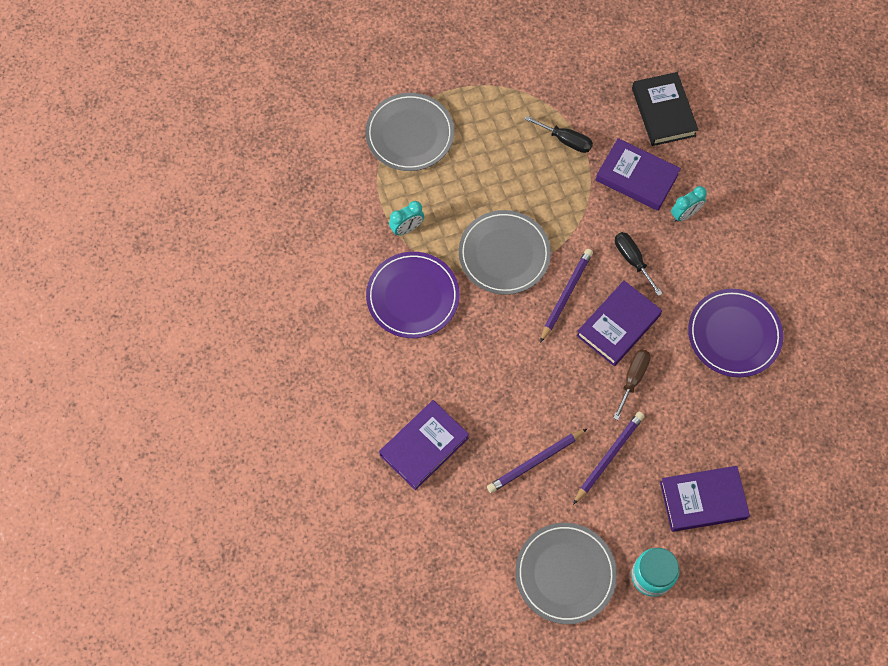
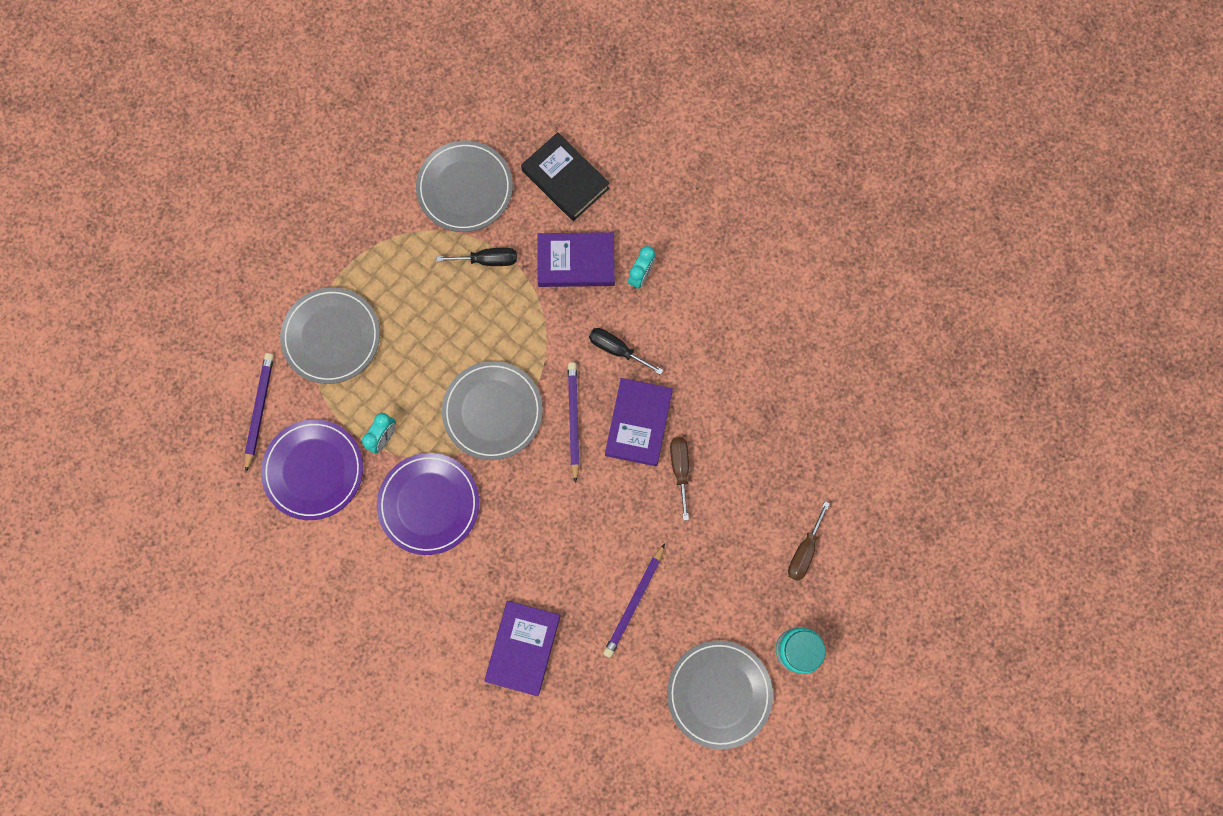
camera: 30 degrees left, 10 degrees up
purple pencil [573,412,644,505] -> purple pencil moved to [245,353,274,472]
purple book [660,466,750,532] -> brown screwdriver [788,501,830,581]
purple plate [688,289,783,377] -> purple plate moved to [261,419,363,520]
none -> grey plate [416,141,513,232]

